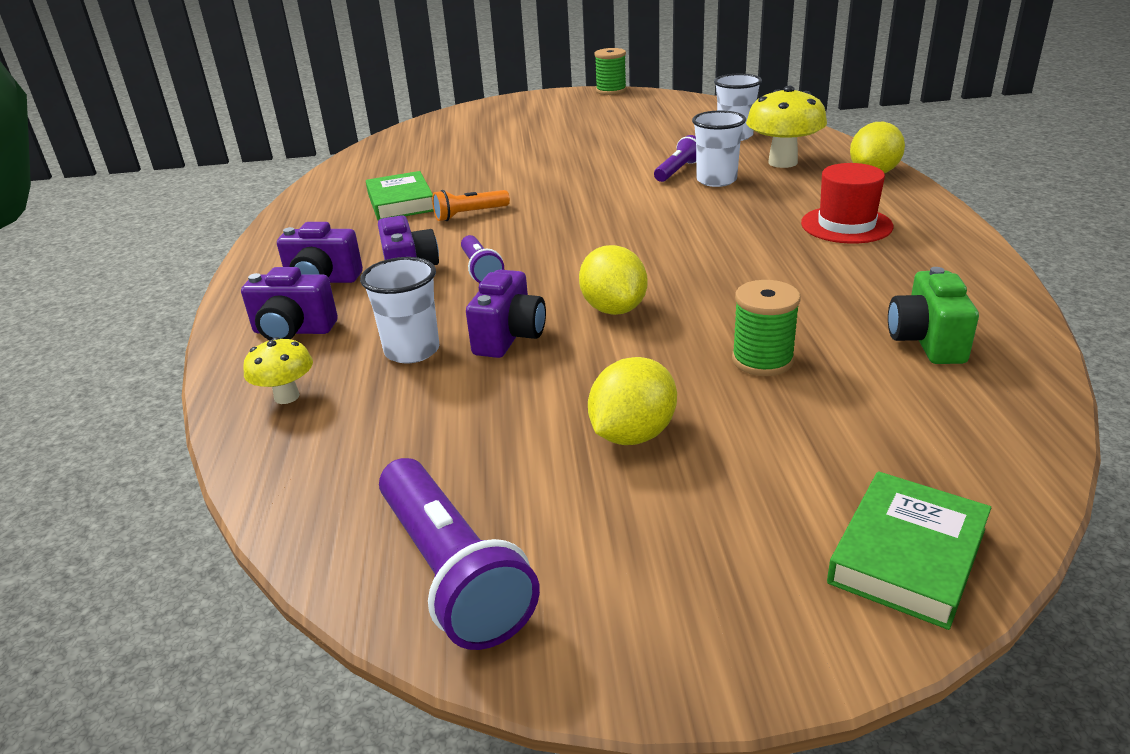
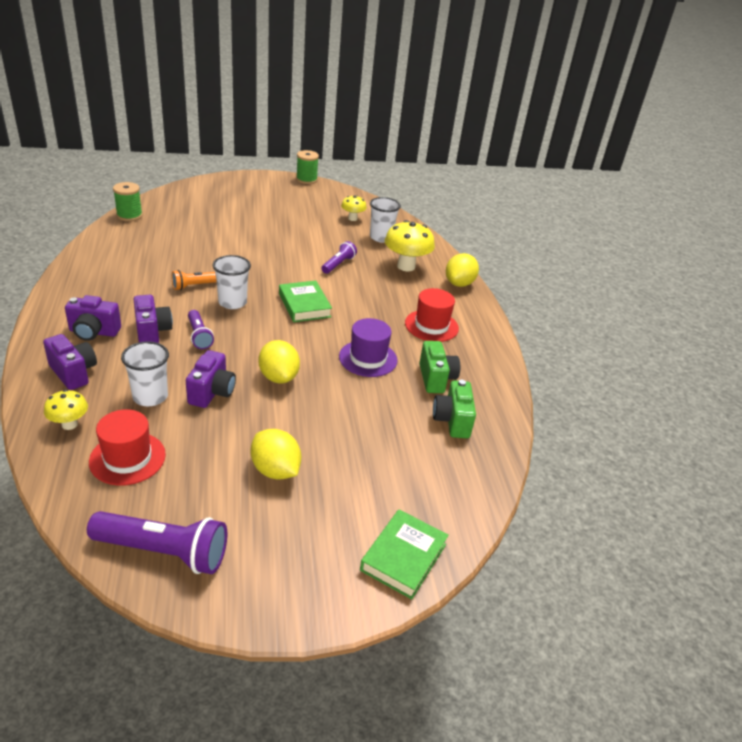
camera: 10 degrees left, 5 degrees up
purple camera [241,267,338,340] -> purple camera turned 135 degrees counterclockwise [43,334,97,390]
green book [366,171,433,221] -> green book moved to [279,281,332,322]
purple flashlight [379,458,540,650] -> purple flashlight turned 45 degrees counterclockwise [87,511,227,574]
yellow lemon [588,357,677,445] -> yellow lemon turned 75 degrees counterclockwise [251,429,301,480]
white cup [692,110,746,187] -> white cup moved to [213,255,251,309]
green spool [732,280,801,376] -> green spool moved to [113,182,143,221]
none -> red hat [89,409,166,486]
none -> purple hat [339,318,397,377]
none -> yellow mushroom [341,195,367,221]
none -> green camera [419,341,460,393]

